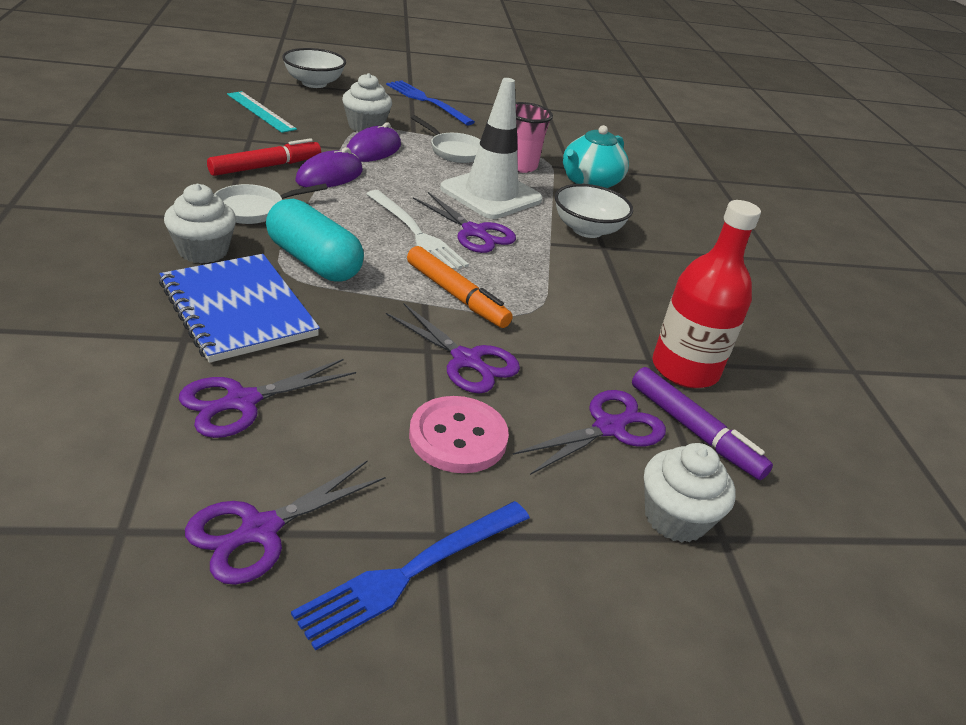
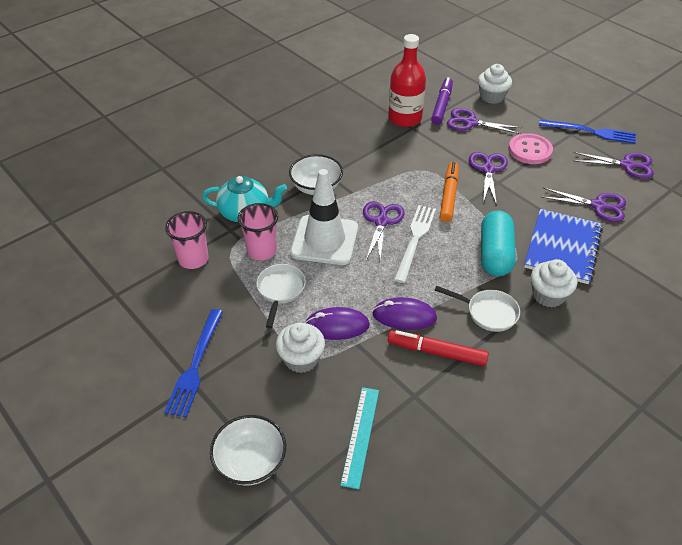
camera: 120 degrees left, 10 degrees up
none -> pink cup [165,211,209,269]

